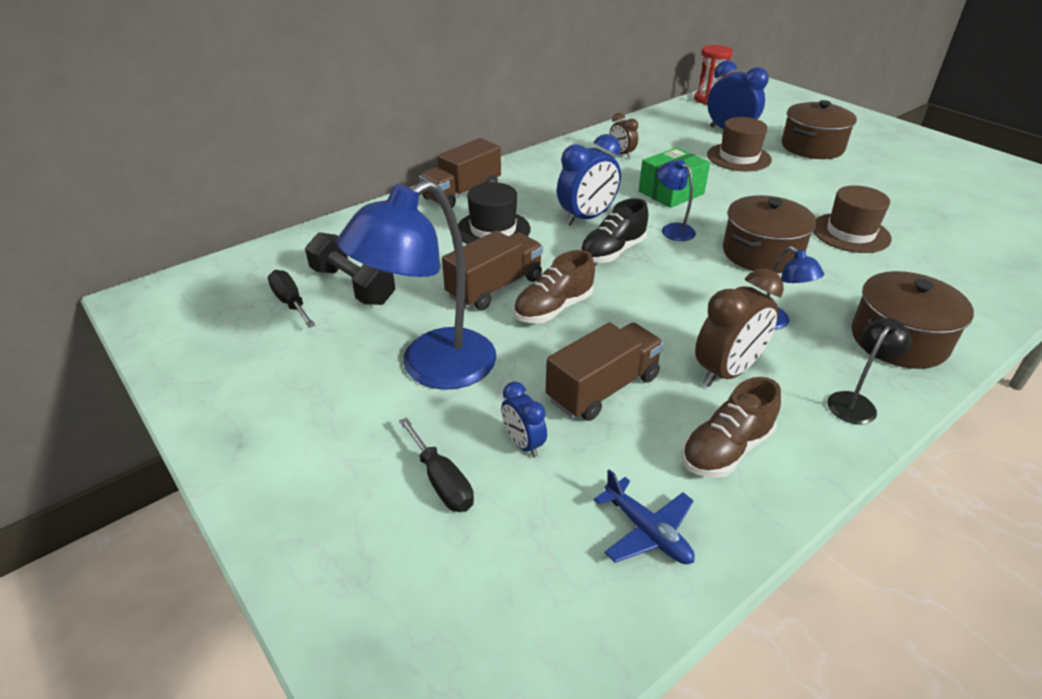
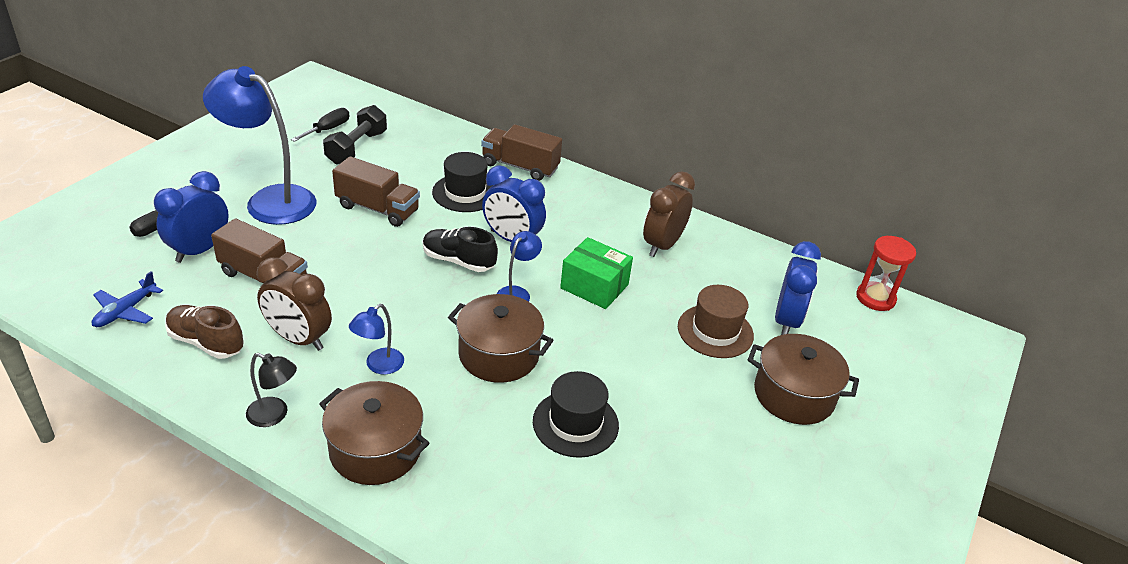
camera: 65 degrees right, 0 degrees up
blue clock [501,381,547,458] -> blue clock [154,171,229,263], size x1.78
brown shoe [514,250,595,323] -> none
brown clock [609,113,638,158] -> brown clock [643,171,695,257], size x1.78
brown hat [813,185,892,253] -> black hat [533,371,619,458]

